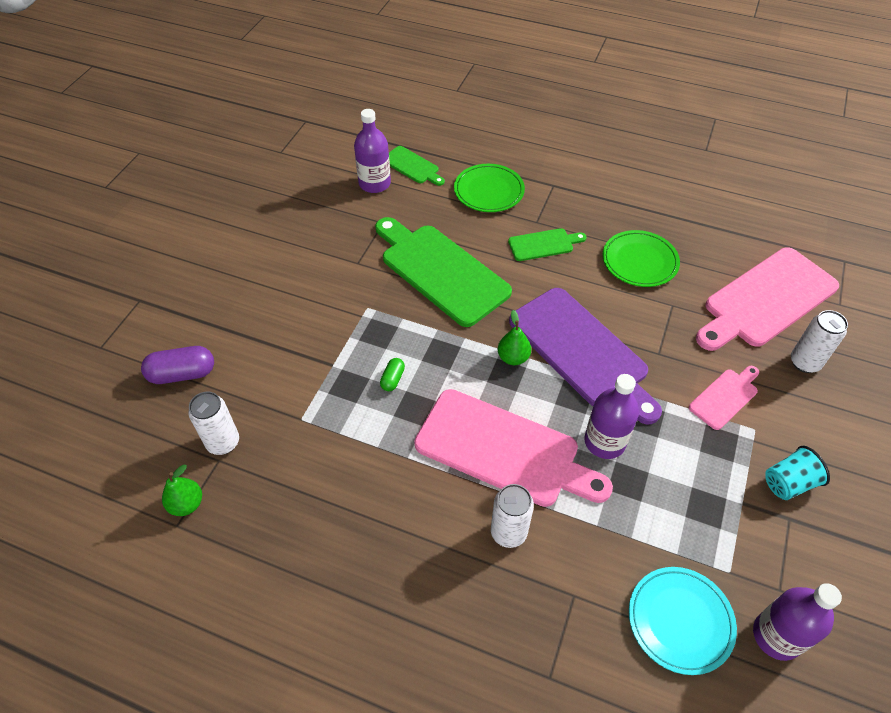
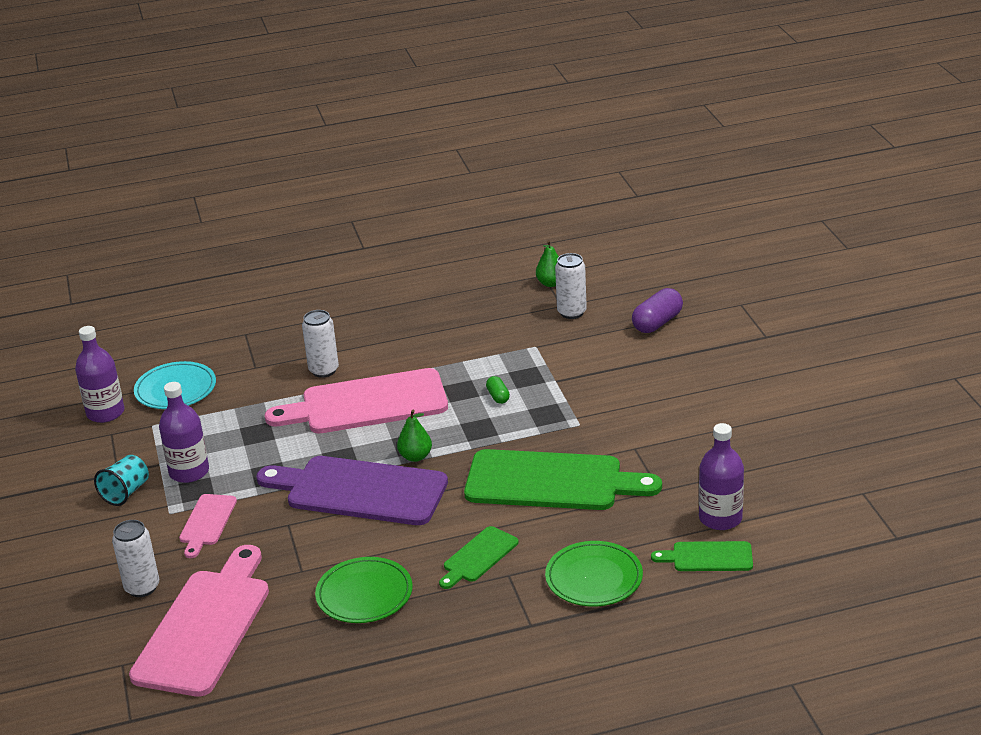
camera: 145 degrees right, 20 degrees down
purple bottle [584,374,639,459] -> purple bottle moved to [159,382,209,483]

